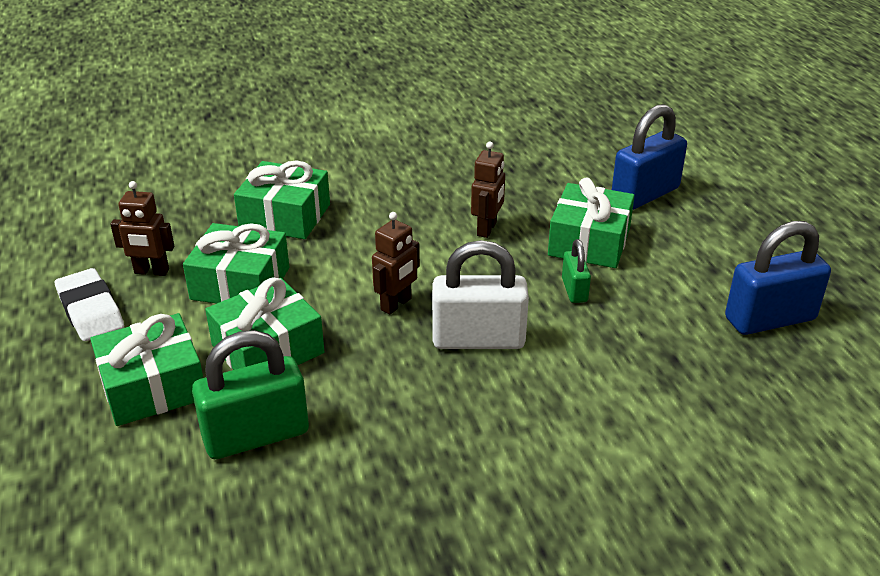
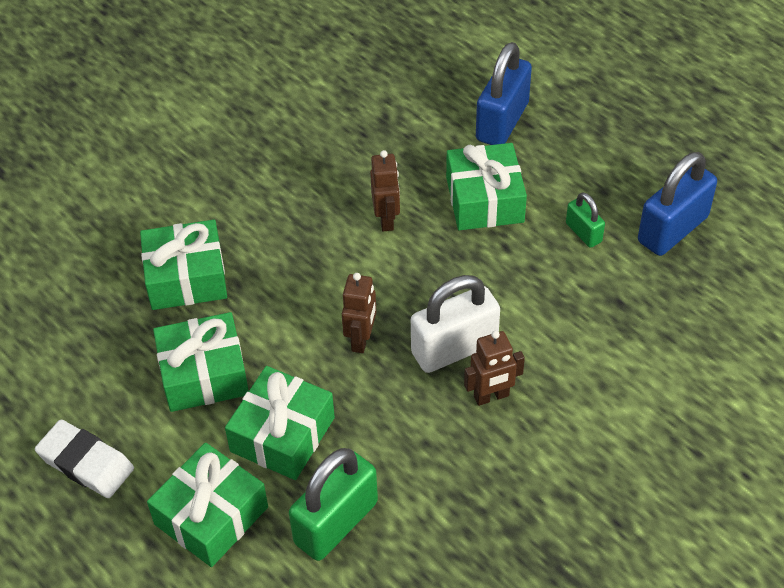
camera: 25 degrees left, 15 degrees up
brown robot [110,181,174,276] -> brown robot moved to [464,330,525,406]
green padlock [562,239,591,303] -> green padlock moved to [566,192,605,248]

